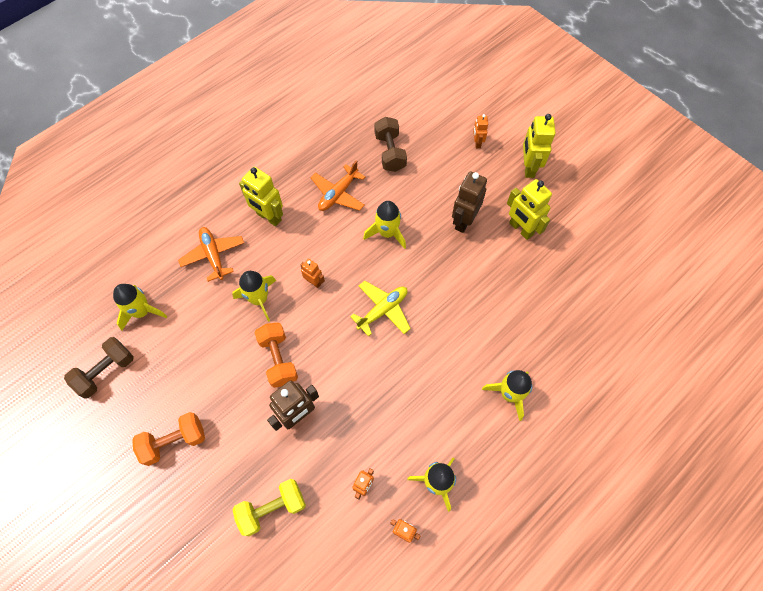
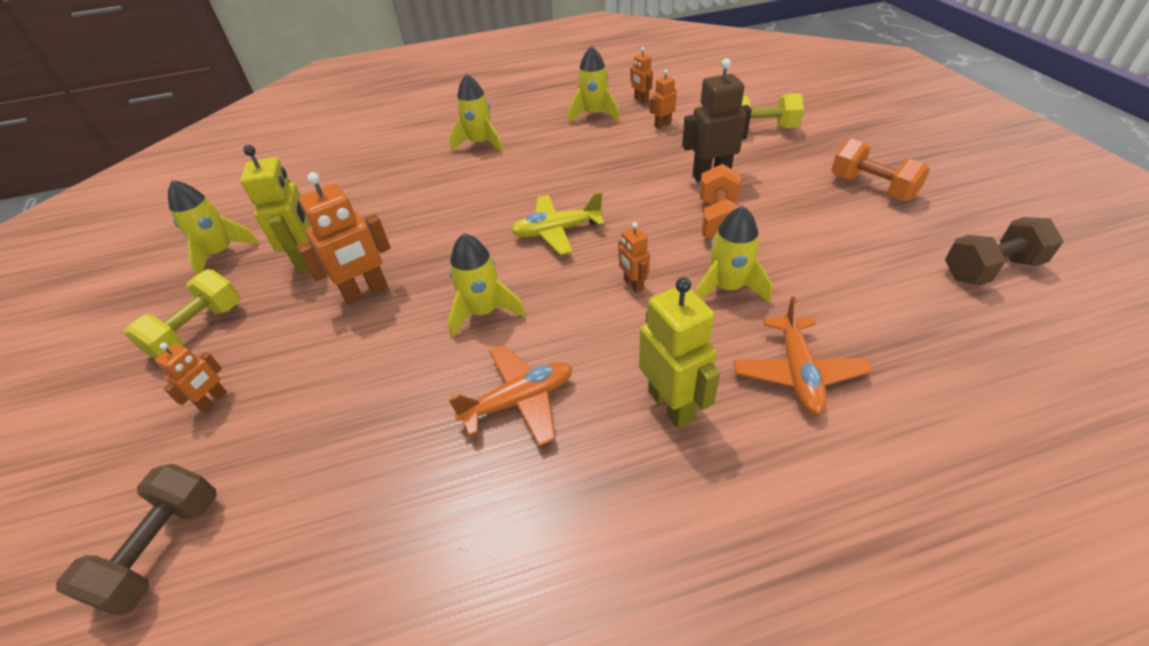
camera: 150 degrees left, 20 degrees down
yellow rocket [113,284,167,331] -> yellow rocket moved to [168,180,260,275]
orange dumbbell [132,412,205,466] -> orange dumbbell turned 45 degrees clockwise [831,138,930,201]
brown dumbbell [374,117,407,172] -> brown dumbbell moved to [56,464,217,616]
brown robot [452,171,487,233] -> orange robot [297,172,391,305]
yellow robot [523,114,555,178] -> yellow dumbbell [124,269,240,360]

